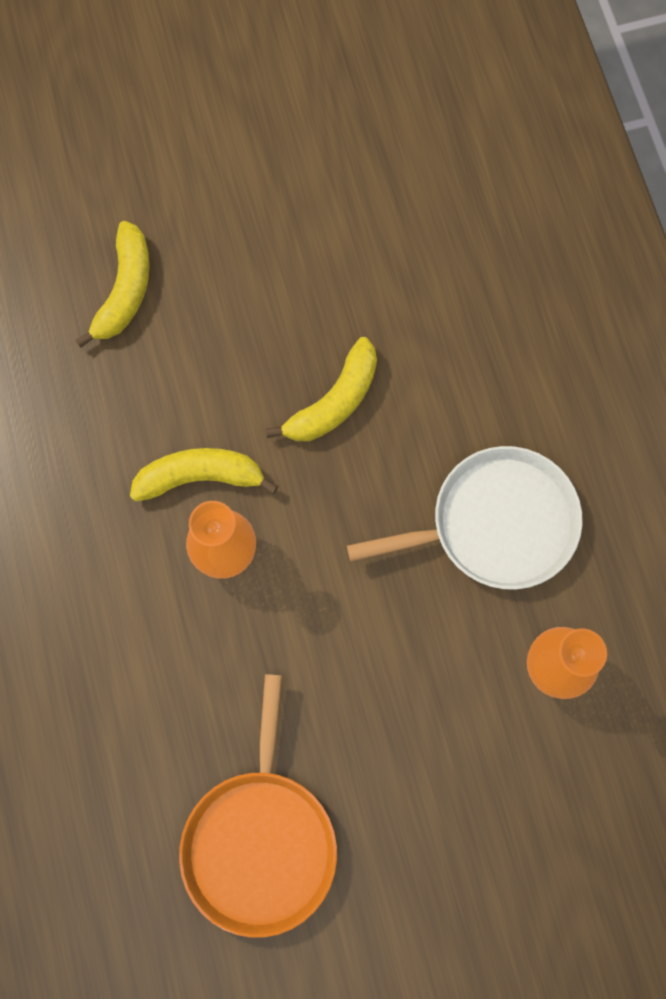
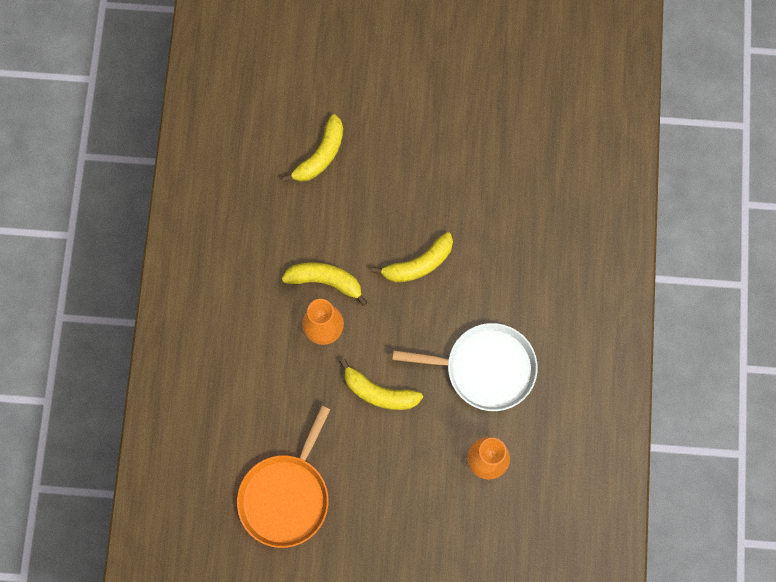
camera: 20 degrees right, 0 degrees up
none -> yellow banana [340,359,423,410]

